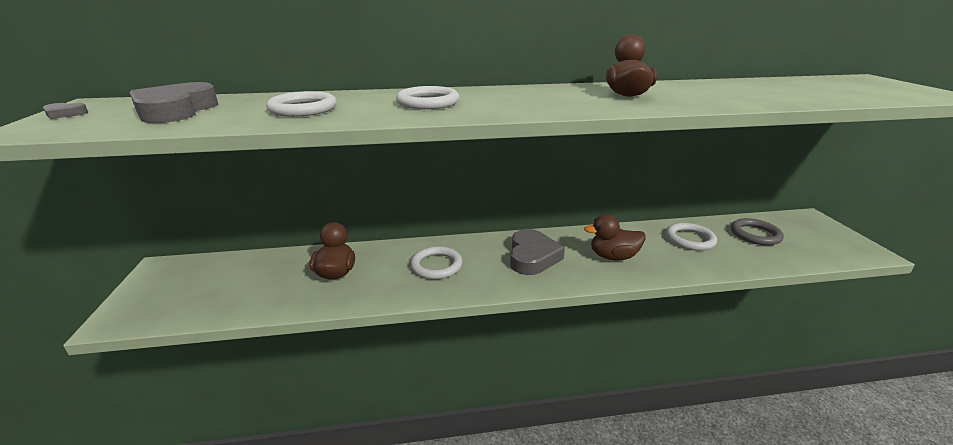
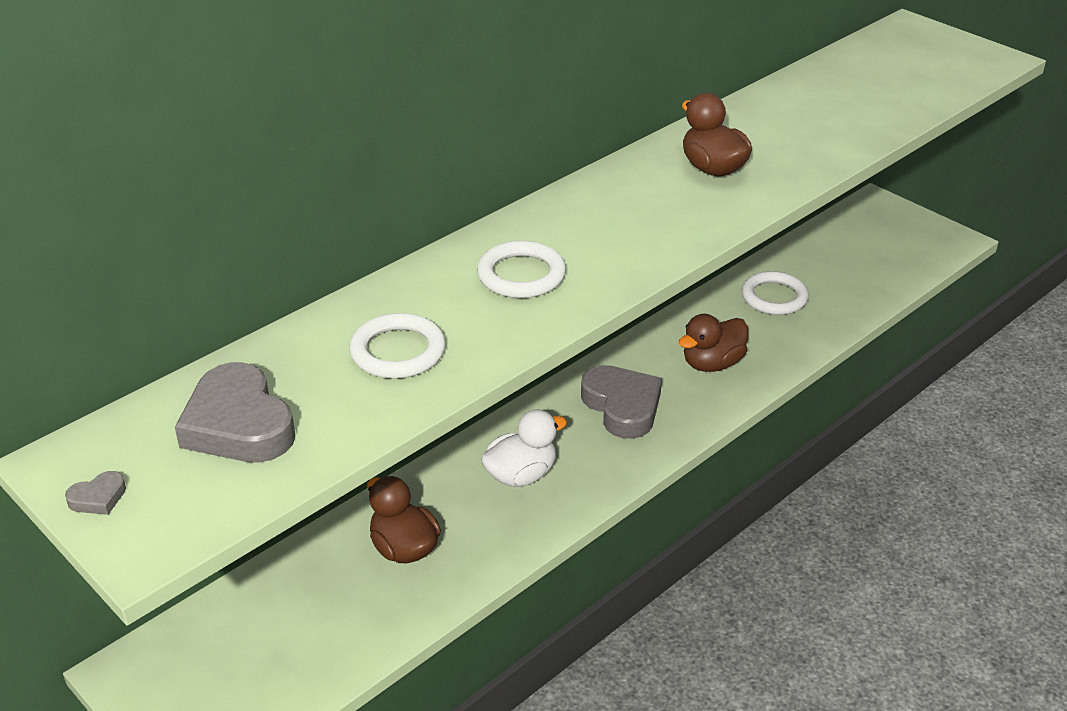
camera: 35 degrees left, 10 degrees up
white ring [410,246,462,279] -> white duck [481,409,567,487]
grey ring [731,218,784,245] -> none

